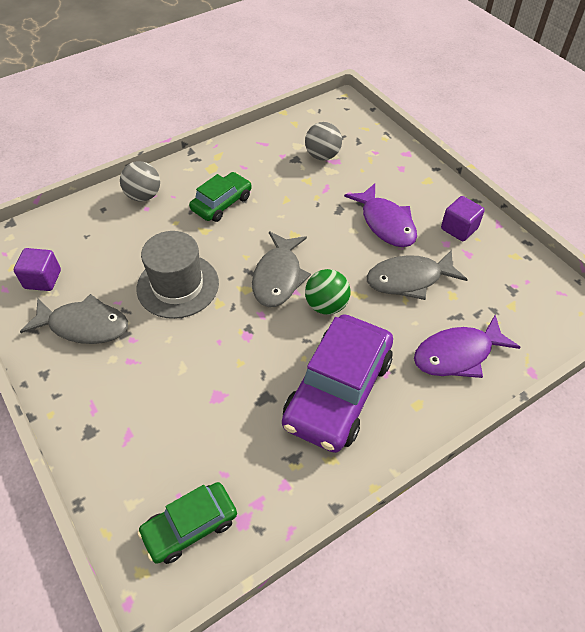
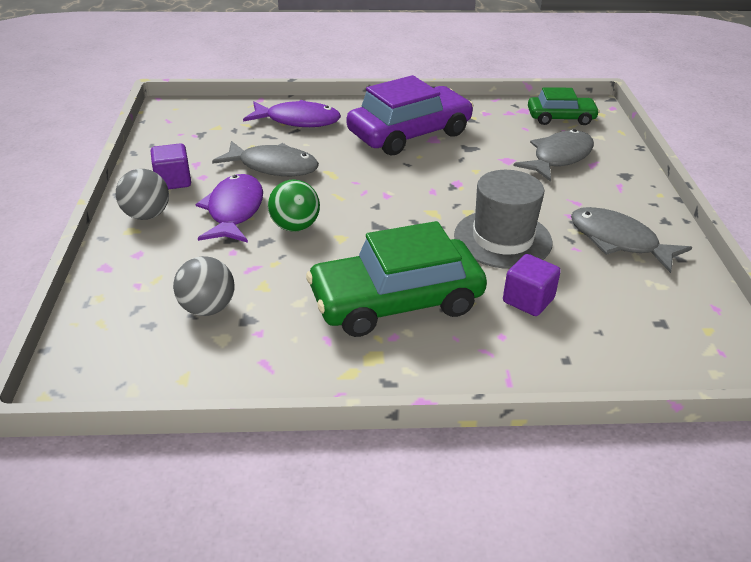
camera: 150 degrees left, 15 degrees down
purple cube [14,248,61,291] -> purple cube moved to [503,254,561,316]
grey ball [120,161,160,201] -> grey ball moved to [116,169,169,220]
green car [189,172,252,222] -> green car [306,221,487,337], size x1.77
grey fish [252,231,311,307] -> grey fish moved to [514,129,594,182]
green ball [305,269,351,315] -> green ball moved to [268,179,320,232]

